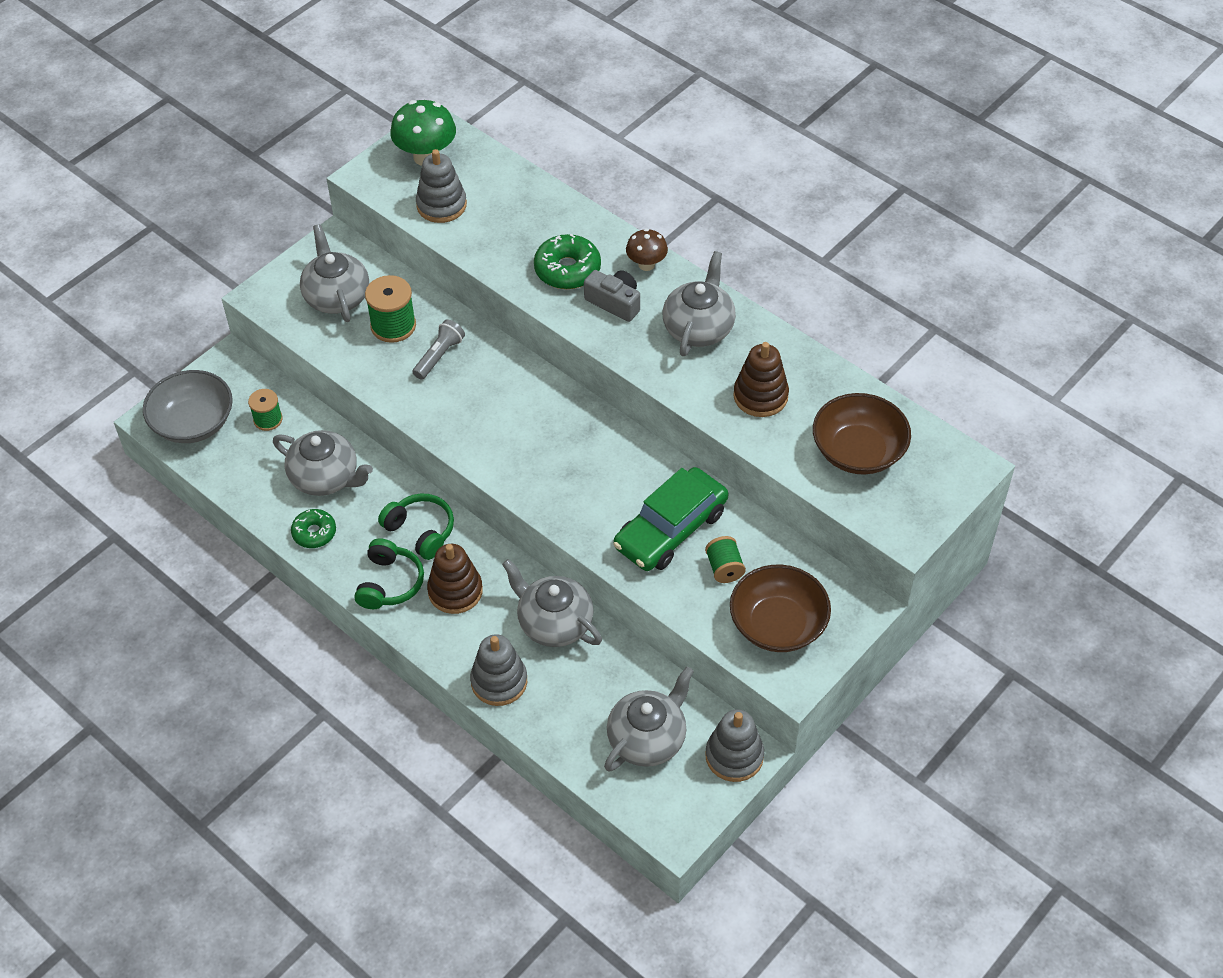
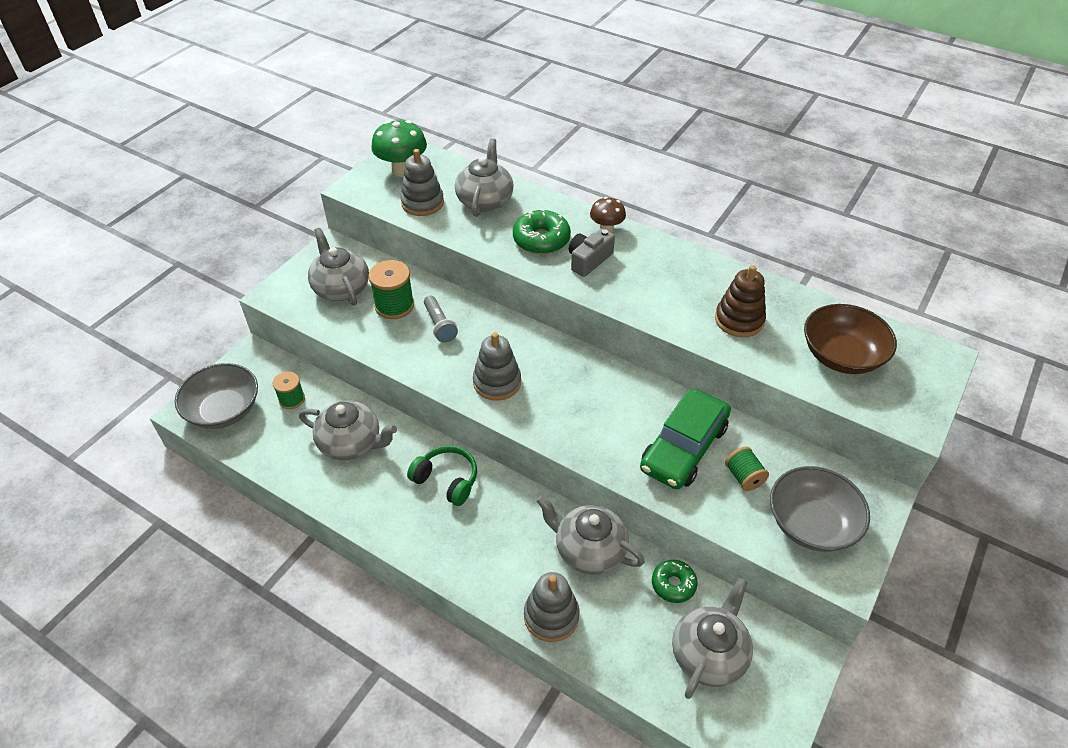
camera: 10 degrees left, 5 degrees down
green donut [291,509,336,548] -> green donut moved to [652,560,698,603]
green headphones [354,538,424,609] -> none
grey flashlight [413,319,465,380] -> grey flashlight turned 135 degrees clockwise [424,296,458,342]
brown stacking toy [427,544,483,614] -> none
grey camera [584,270,640,322] -> grey camera turned 75 degrees counterclockwise [569,228,615,277]
grey teapot [663,251,736,356] -> grey teapot moved to [455,138,514,217]
grey stacking toy [705,709,764,782] -> grey stacking toy moved to [473,332,521,401]
brown bowl [730,564,831,652] -> grey bowl [770,466,870,552]

